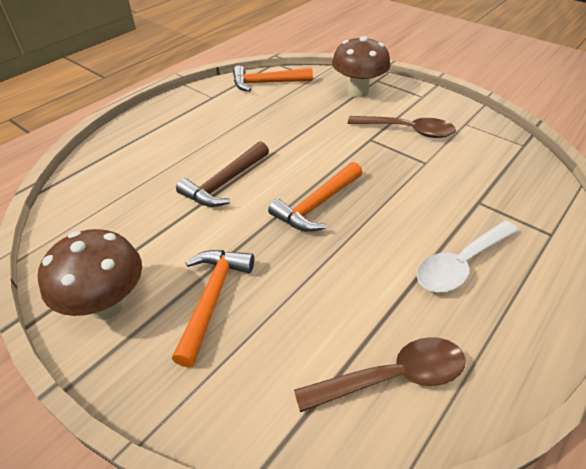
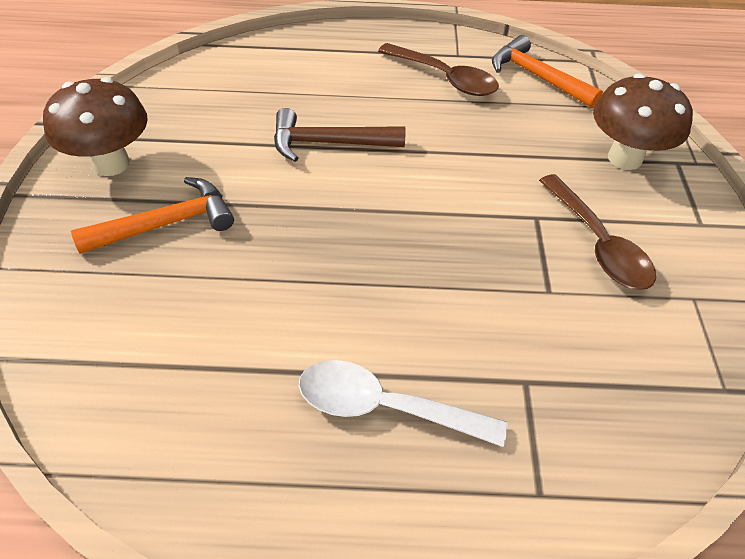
camera: 50 degrees right, 5 degrees up
orange hammer [268,162,362,232] -> none
brown spoon [294,337,466,412] -> brown spoon moved to [378,43,499,96]

